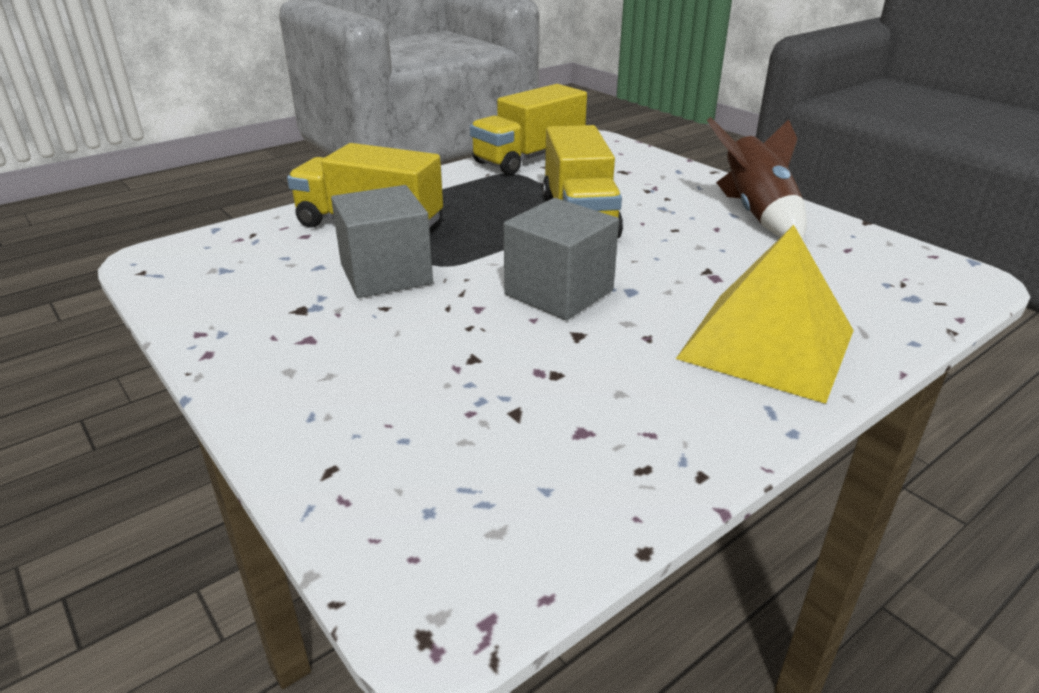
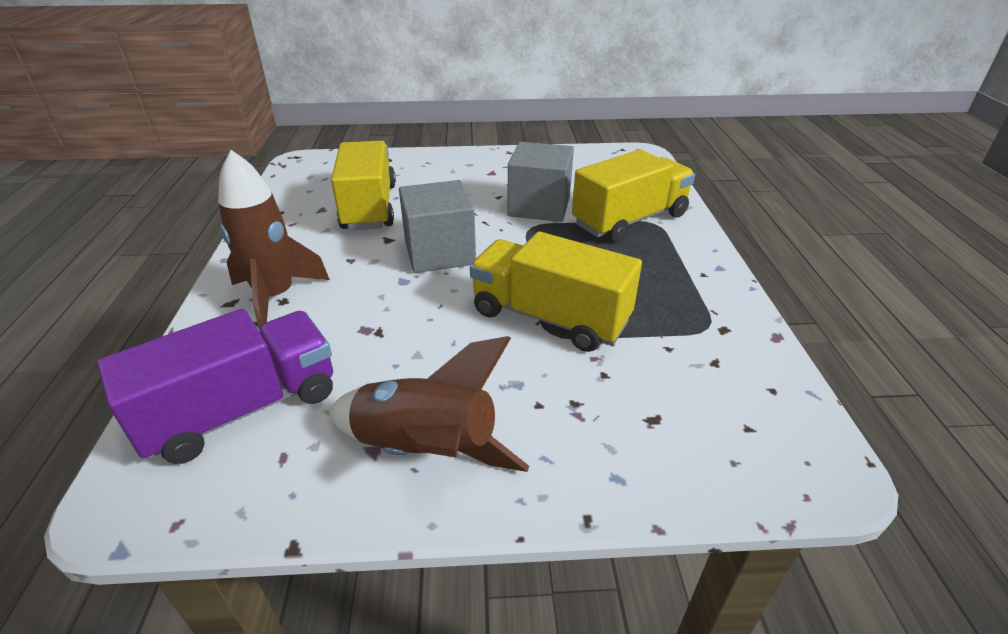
camera: 125 degrees right, 5 degrees up
yellow truck [470,84,587,175] -> yellow truck moved to [331,141,396,230]
yellow pyramid [676,225,854,404] -> brown rocket [218,150,330,330]
none -> purple truck [97,309,333,464]

